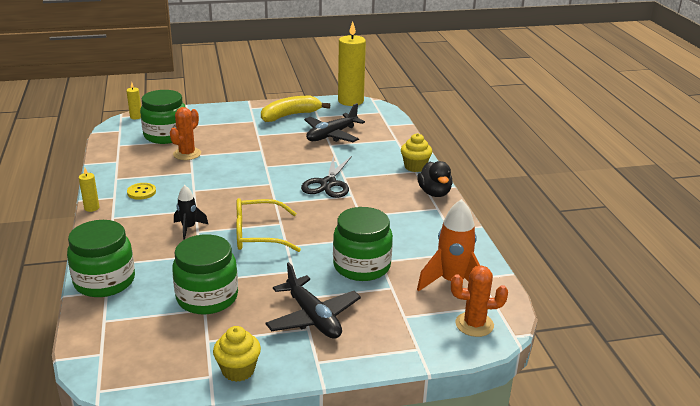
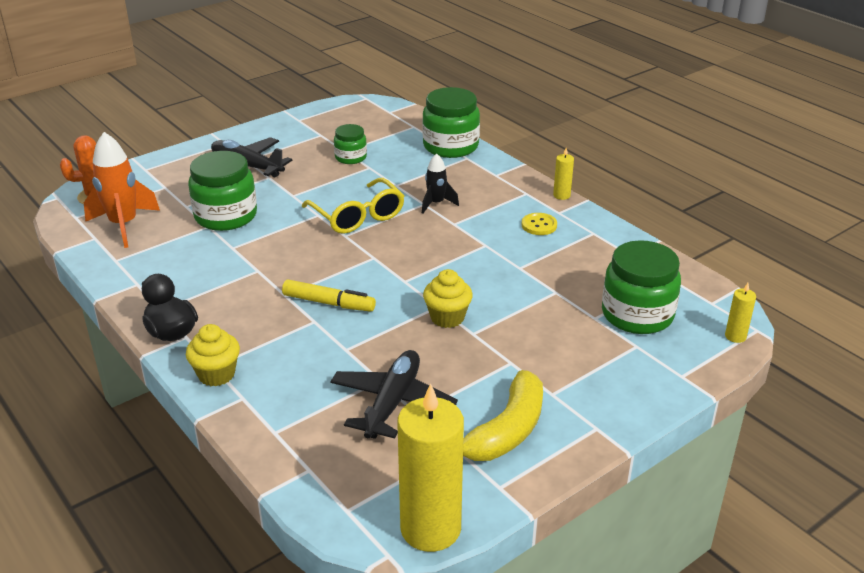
camera: 155 degrees right, 5 degrees up
orange cactus [170,107,201,160] -> none
green jar [172,234,238,314] -> green jar [334,124,367,164], size x0.56
yellow cupcake [213,326,261,382] -> yellow cupcake moved to [423,269,473,328]
yellow glasses [236,198,301,252] -> yellow glasses turned 90 degrees clockwise [302,178,404,234]
black scissors [301,155,352,198] -> yellow marker [282,280,376,312]

